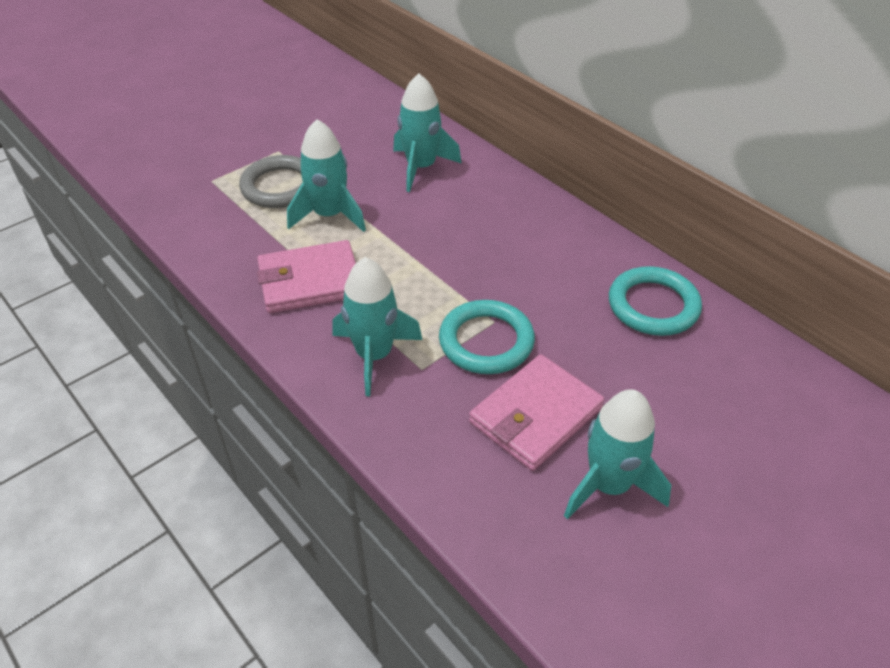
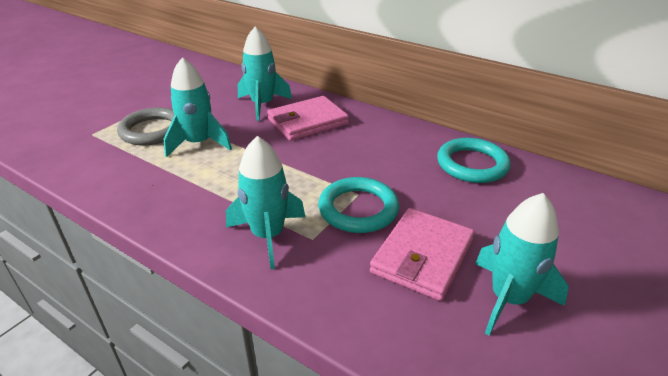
camera: 15 degrees left, 10 degrees down
pink wallet [257,240,356,313] -> pink wallet moved to [267,96,349,141]

